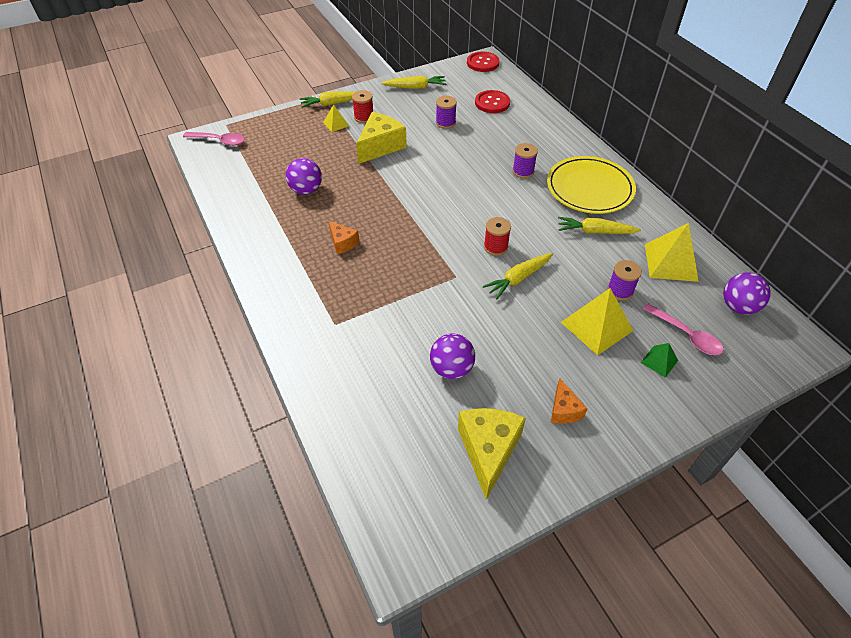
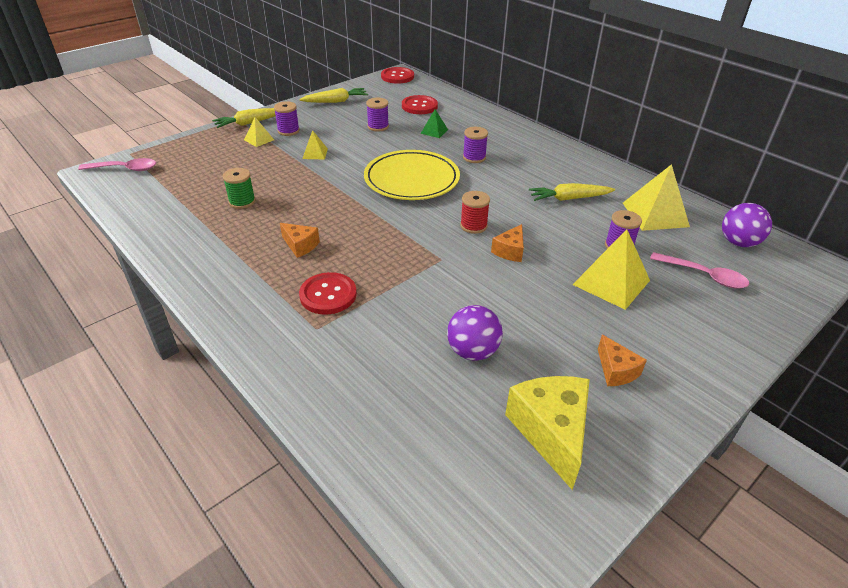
camera: 15 degrees left, 10 degrees down
purple ball [286,158,322,195] -> green spool [223,168,256,209]
red spool [352,90,373,123] -> purple spool [274,101,300,136]
yellow cheese [356,112,407,164] -> yellow pyramid [302,130,328,159]
yellow carrot [483,253,553,299] -> orange cheese [491,224,524,262]
yellow plate [547,156,636,214] -> yellow plate moved to [364,150,460,200]
green pyramid [641,343,678,378] -> green pyramid moved to [420,109,448,138]
none -> red button [299,272,357,314]

